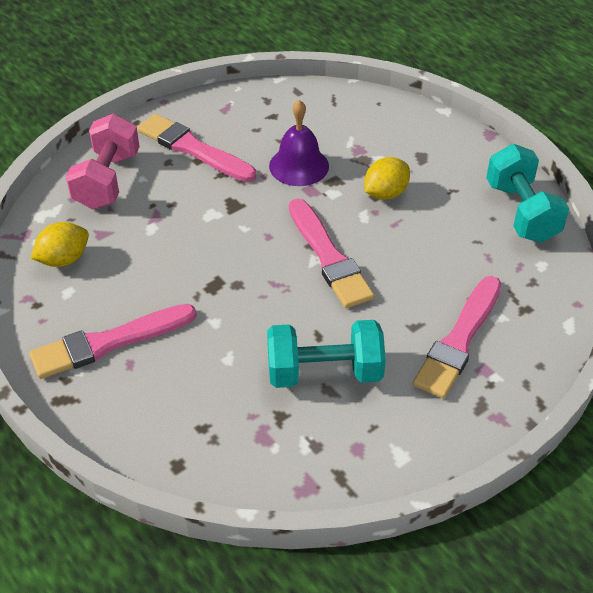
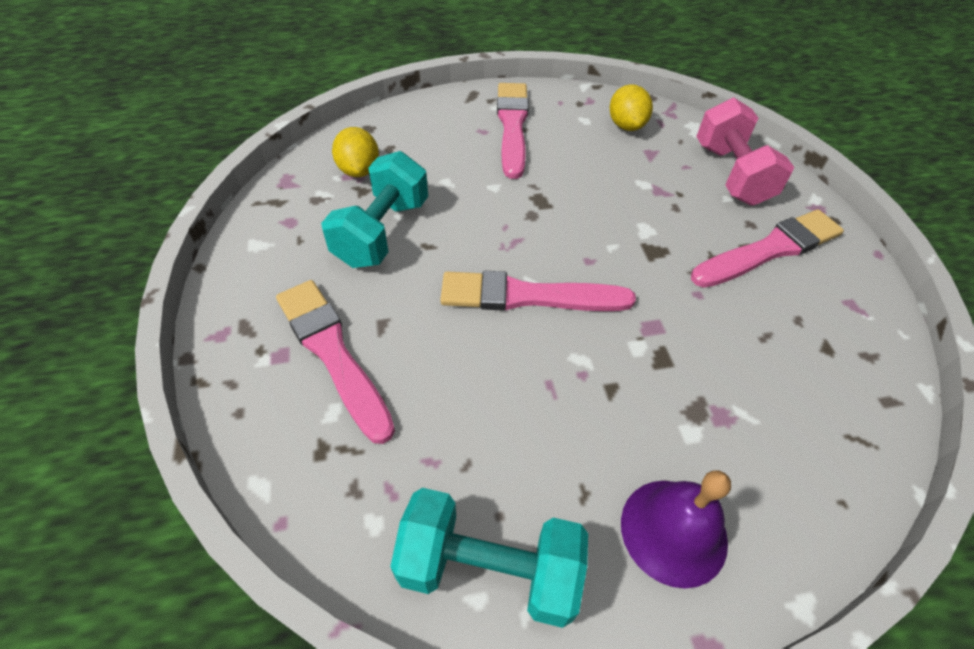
camera: 115 degrees right, 5 degrees up
pink dumbbell [66,114,140,209] -> pink dumbbell turned 45 degrees clockwise [696,97,794,205]
purple bell [269,100,329,186] -> purple bell moved to [621,471,731,589]
yellow lemon [365,157,410,200] -> yellow lemon moved to [332,127,379,177]

